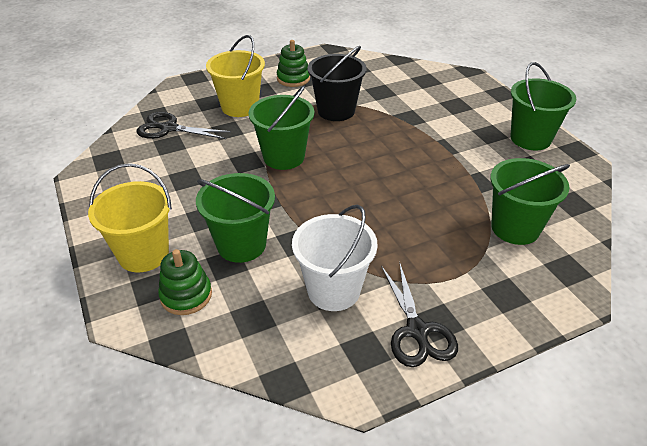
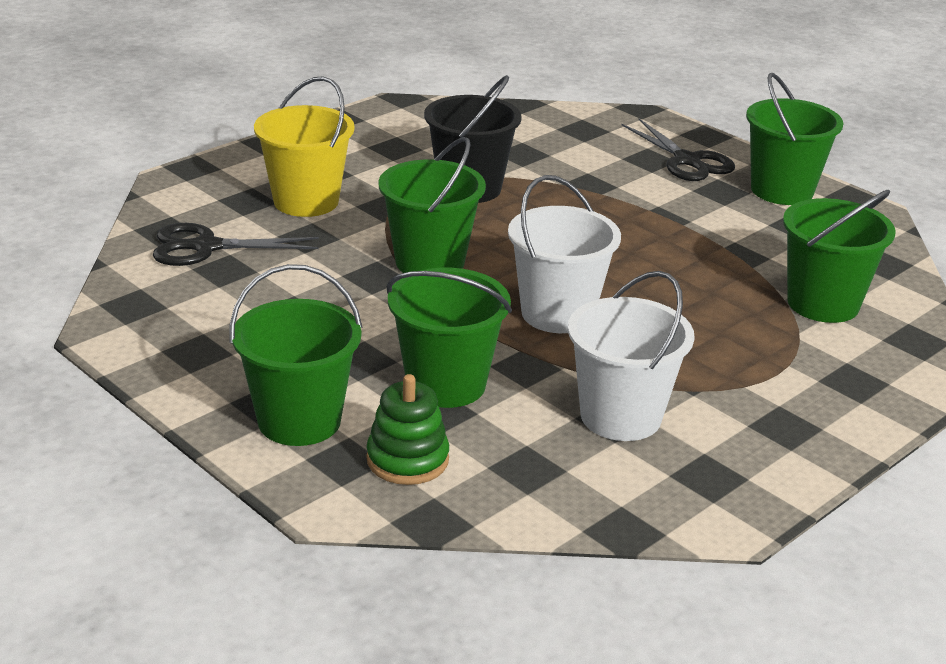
camera: 20 degrees left, 10 degrees down
yellow bucket [88,163,172,272] -> green bucket [230,264,363,446]
green stacking toy [277,40,310,87] -> none
black scissors [382,262,458,367] -> black scissors moved to [621,119,735,181]
none -> white bucket [508,175,621,333]

